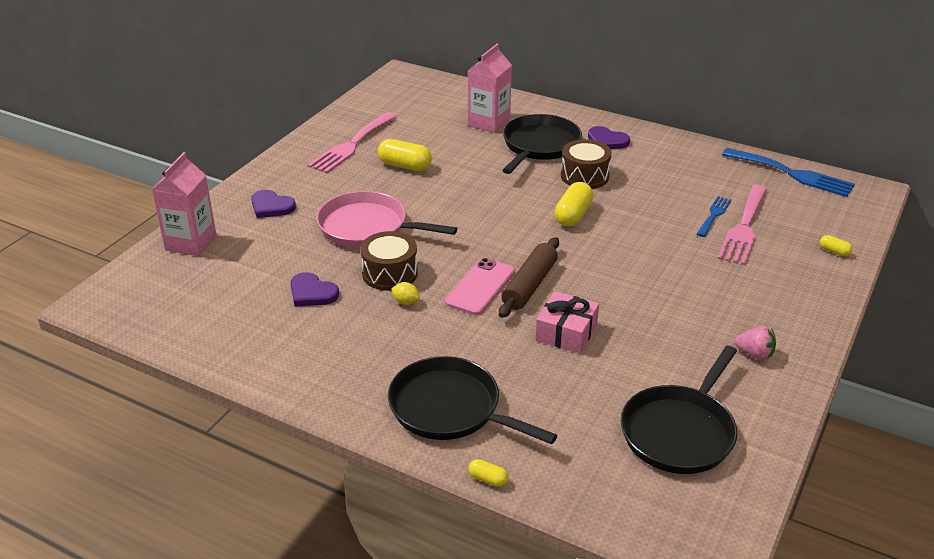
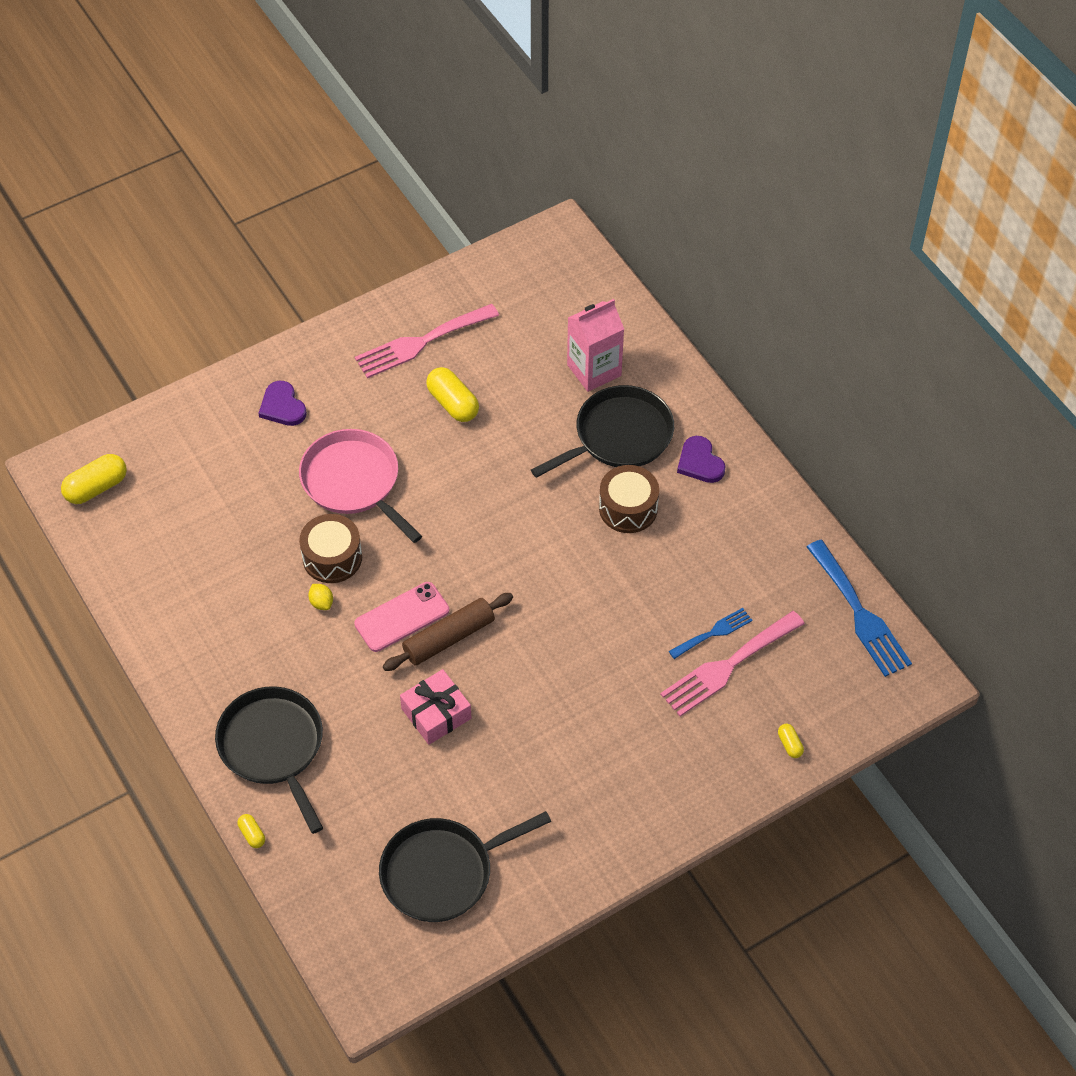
camera: 30 degrees right, 20 degrees up
pink carton [152,152,217,256] -> none
purple heart [290,272,339,307] -> none
yellow capsule [555,182,593,227] -> yellow capsule moved to [61,454,127,504]
pink strawberry [735,326,776,360] -> none

